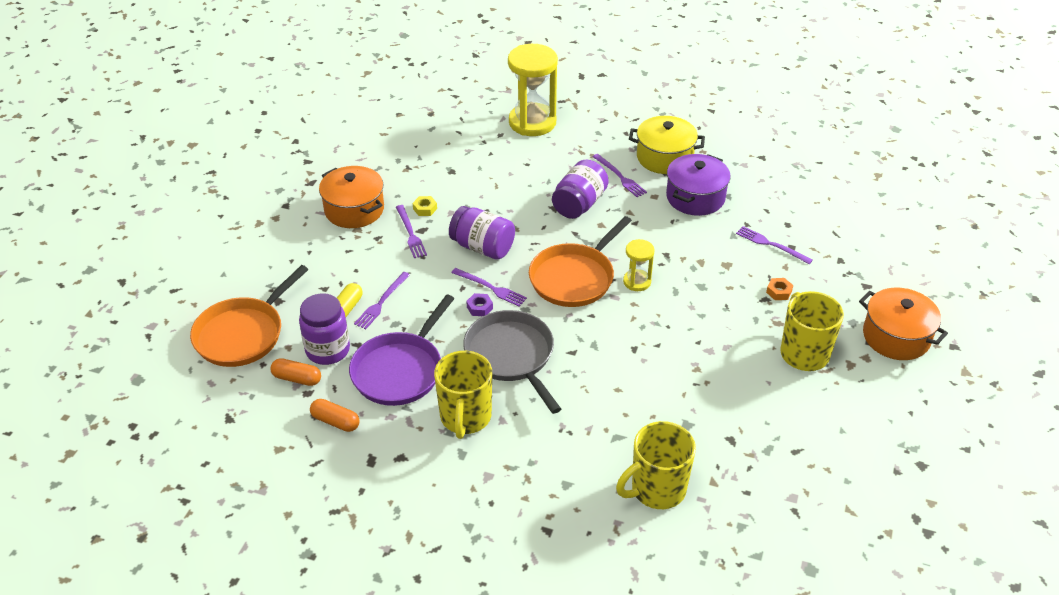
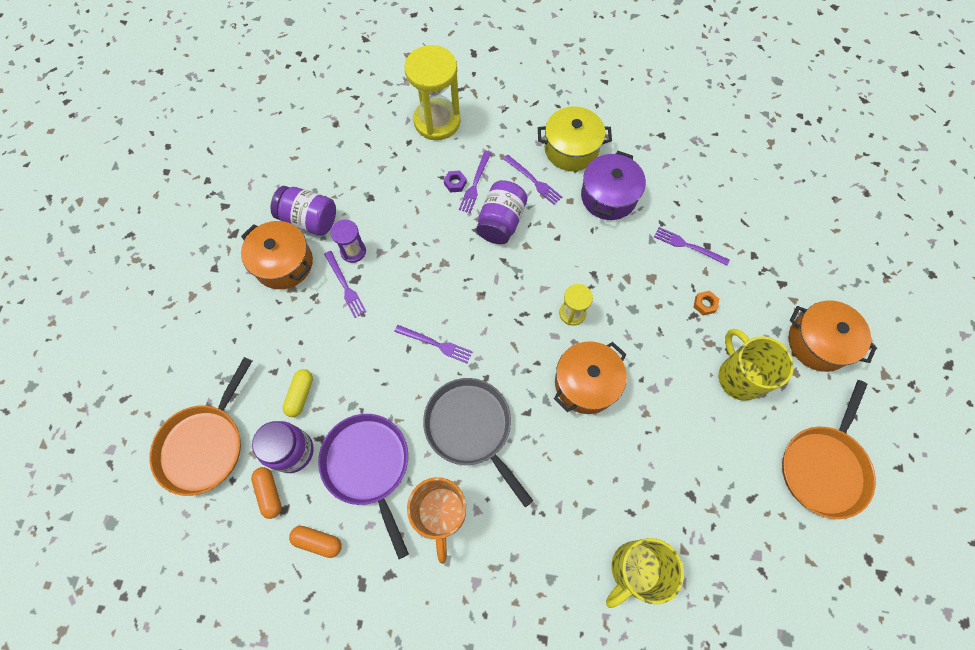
camera: 10 degrees left, 25 degrees up
orange capsule [271,358,321,386] -> orange capsule turned 60 degrees clockwise [251,467,282,519]
purple pan [349,294,454,406] -> purple pan turned 135 degrees clockwise [318,414,409,559]
purple fork [354,272,410,329] -> purple fork moved to [459,151,491,213]
yellow nut [413,196,437,216] -> purple hourglass [331,220,366,263]
yellow mug [434,351,492,439] -> orange mug [407,477,466,564]
purple jar [449,206,515,260] -> purple jar moved to [270,186,336,236]
purple nut [466,293,493,316] -> purple nut moved to [444,171,467,193]
orange pan [529,216,632,307] -> orange pan moved to [782,380,876,519]
none -> orange pot [554,341,627,414]

